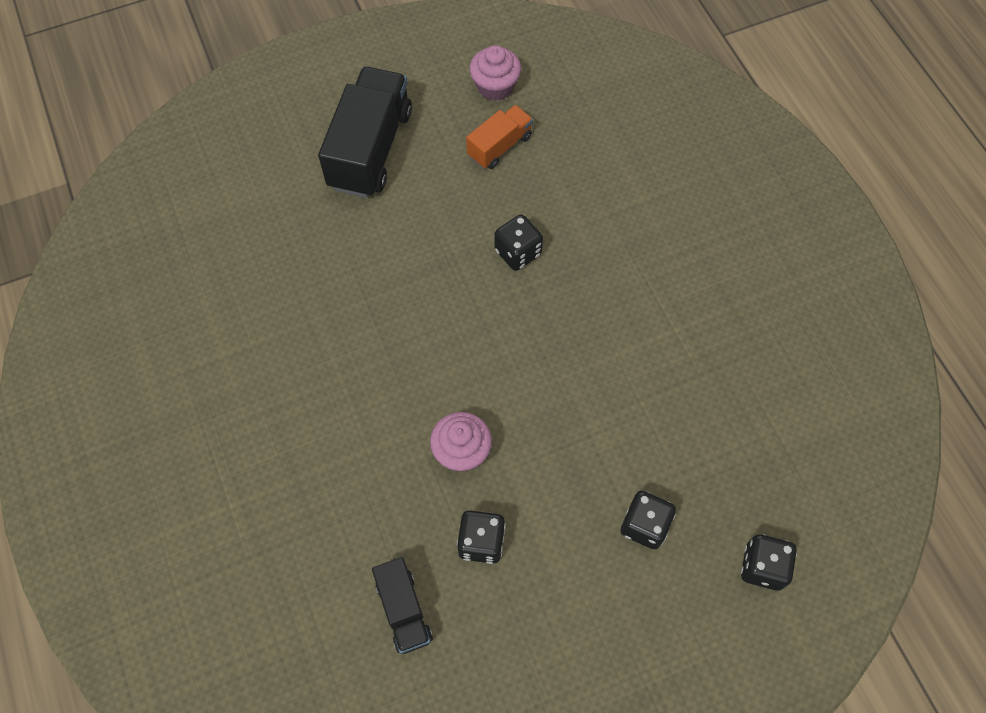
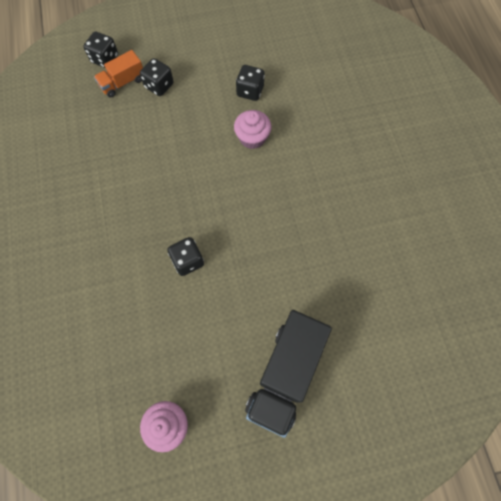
camera: 170 degrees left, 5 degrees up
black truck [372,557,433,654] -> none
orange truck [466,105,533,169] -> orange truck moved to [94,50,143,97]

